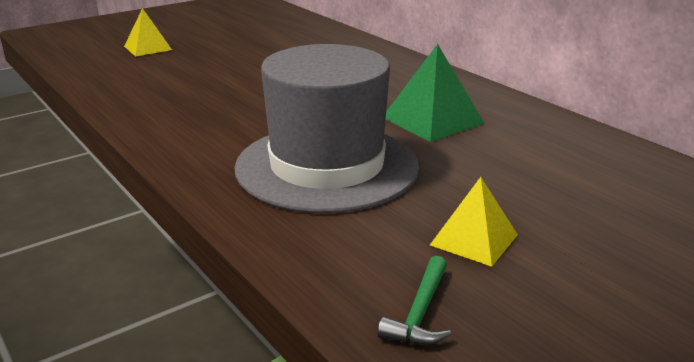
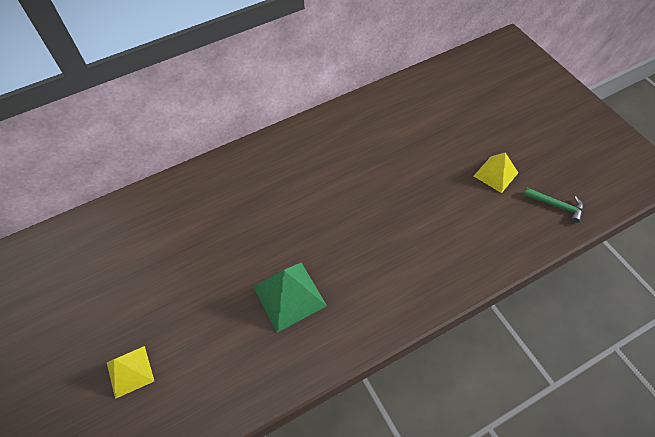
camera: 80 degrees left, 30 degrees up
grey hat [235,44,419,213] -> none
green pyramid [386,44,484,142] -> green pyramid moved to [253,263,327,332]

